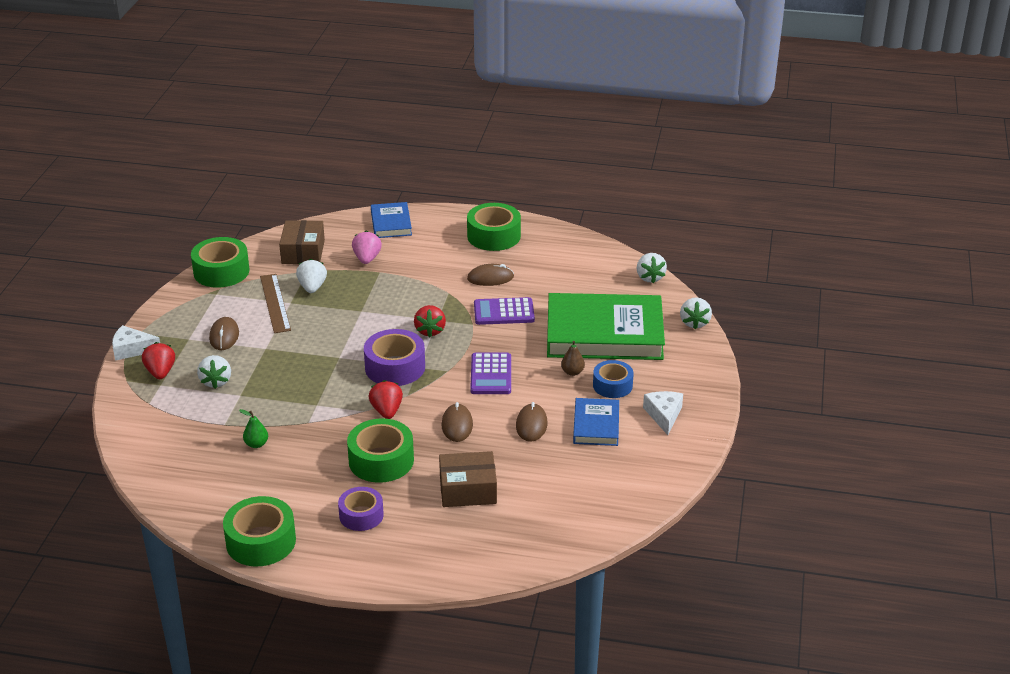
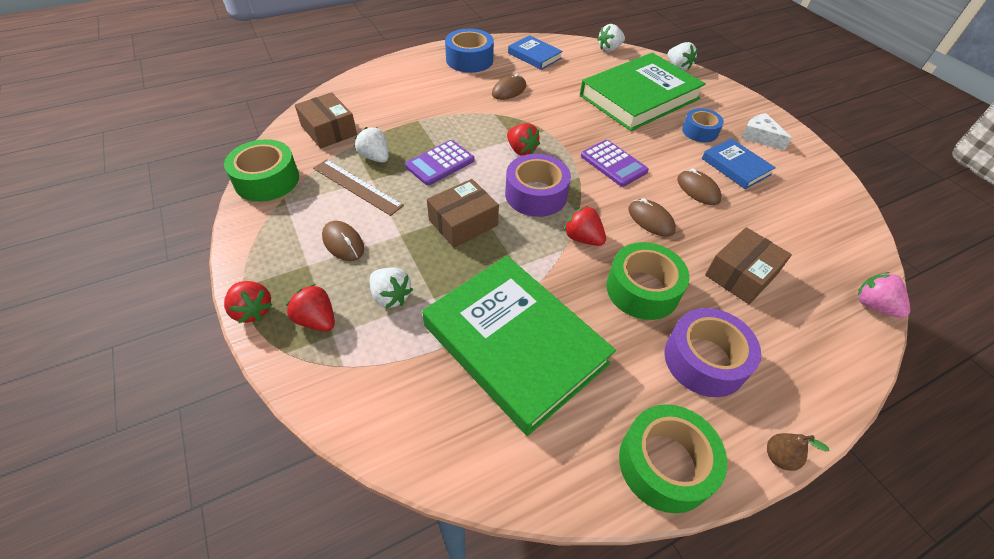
camera: 40 degrees left, 15 degrees up
white cheese [112,325,160,361] -> red strawberry [224,281,273,323]
green pear [239,409,268,448] -> green book [422,256,616,436]
purple tape [338,487,384,531] -> purple tape [664,308,761,397], size x1.54
pink strawberry [352,231,382,264] -> pink strawberry moved to [858,272,910,318]
blue book [371,202,412,238] -> blue book moved to [508,35,563,70]
green tape [467,203,521,251] -> blue tape [445,29,494,73]
purple calculator [474,297,535,325] -> purple calculator moved to [405,140,475,186]
brown pear [561,341,585,376] -> brown pear moved to [767,433,830,471]
white strawberry [637,253,667,283] -> white strawberry turned 105 degrees clockwise [597,24,625,52]
none -> brown box [427,179,499,247]

